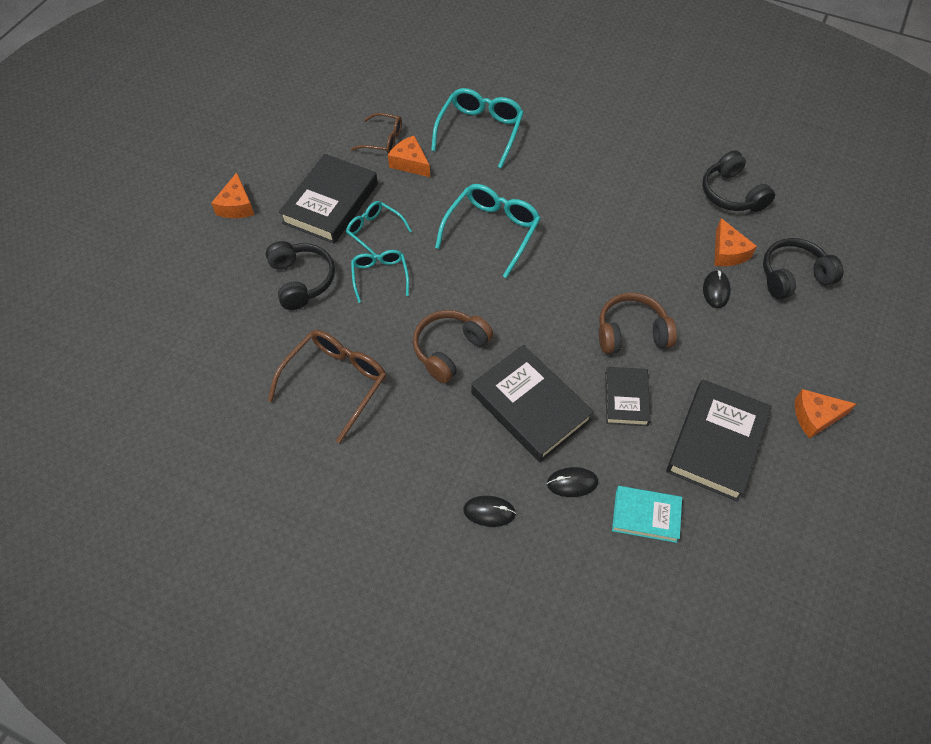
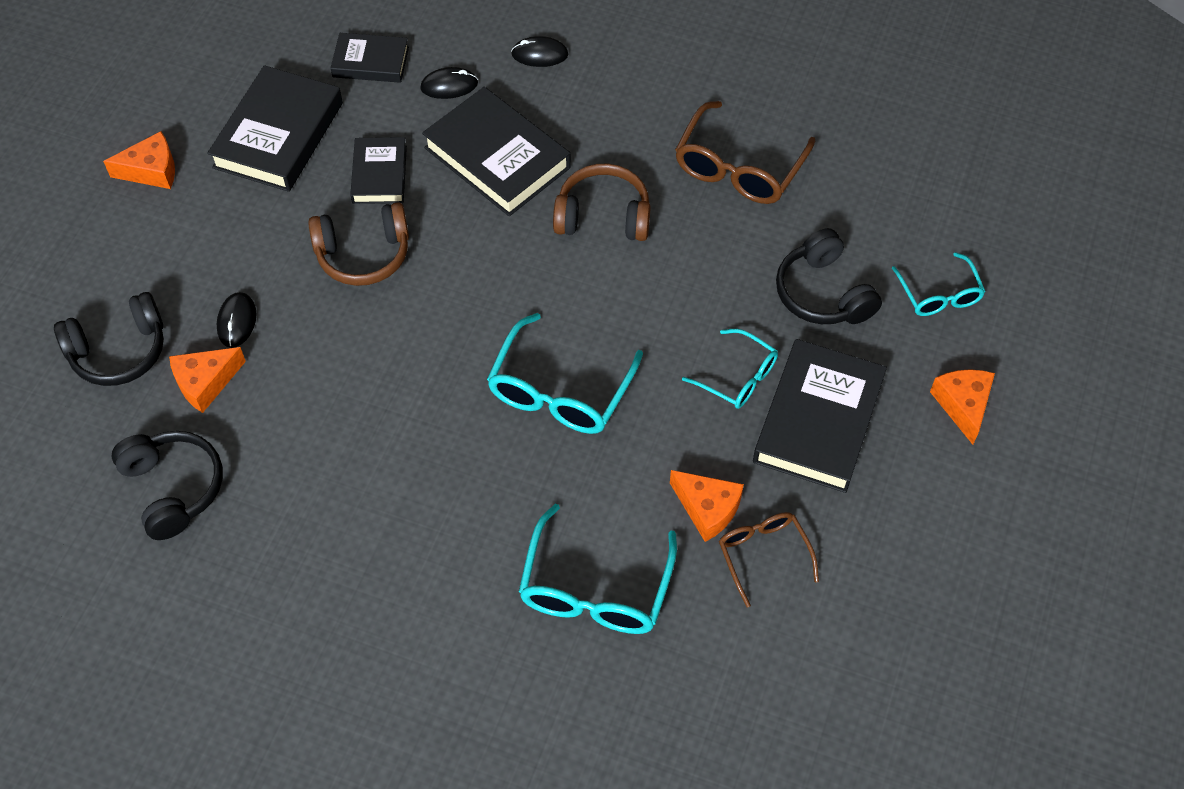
camera: 175 degrees right, 0 degrees up
brown glasses [351,113,402,154] -> brown glasses turned 60 degrees clockwise [719,512,819,608]
turquoise glasses [351,250,409,303] -> turquoise glasses moved to [892,252,986,316]
brown headphones [413,310,493,383] -> brown headphones turned 120 degrees counterclockwise [553,164,651,241]
turquoise book [612,486,682,543] -> black book [331,33,409,83]
orange cheese [714,218,757,266] -> orange cheese turned 105 degrees counterclockwise [169,347,246,413]

